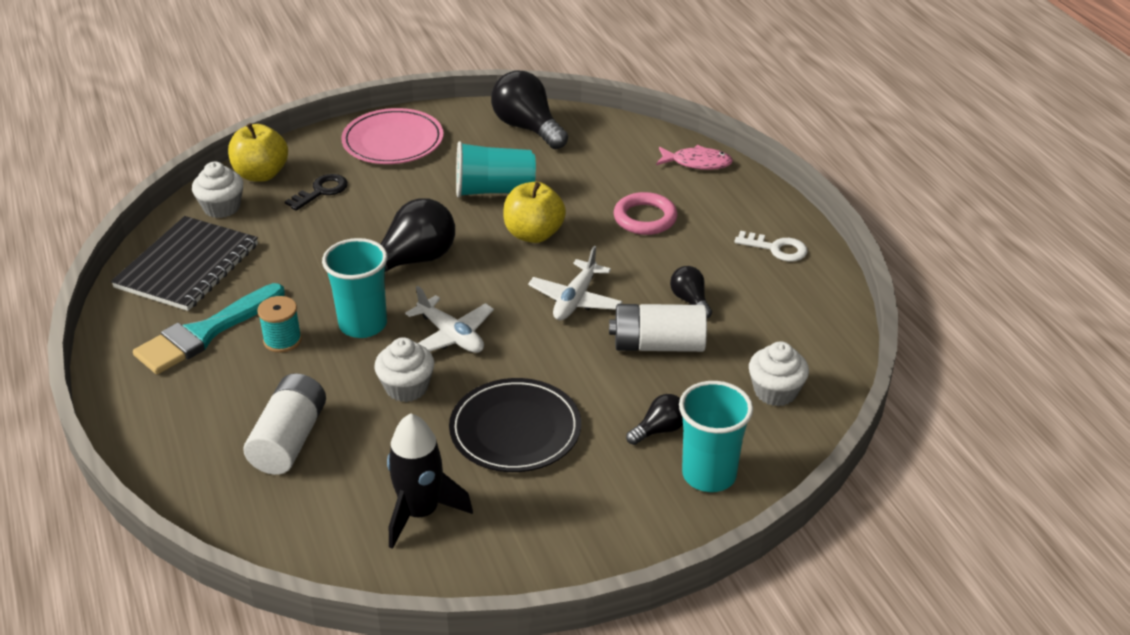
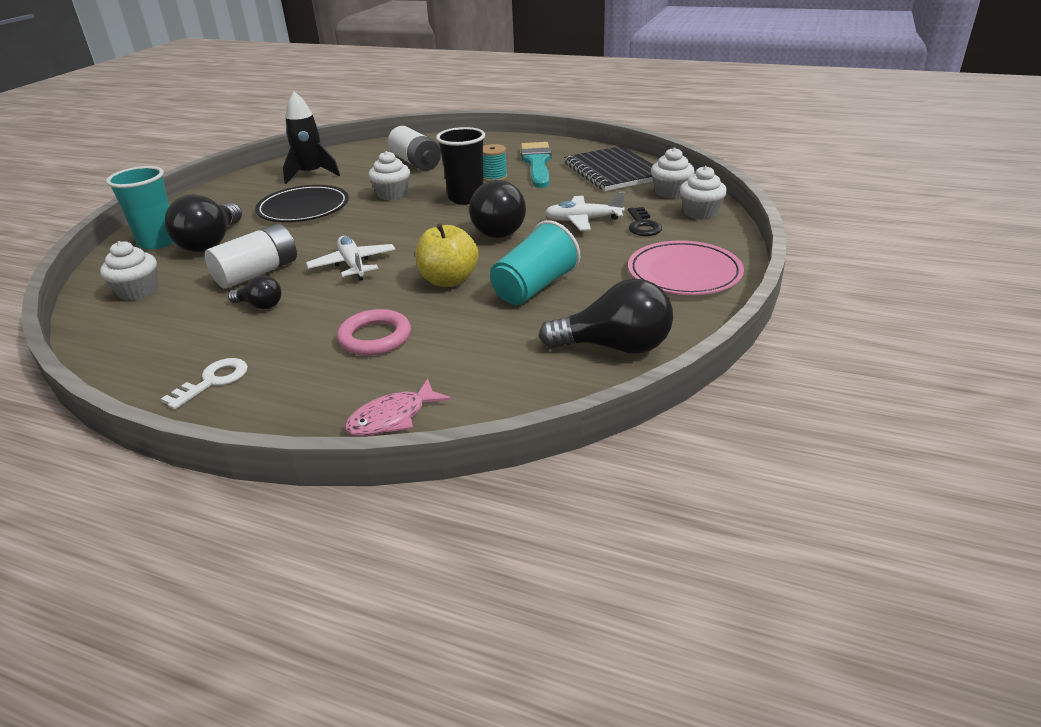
camera: 135 degrees right, 5 degrees down
yellow apple [228,123,288,182] -> white cupcake [680,166,727,220]
turquoise cup [322,238,388,338] -> black cup [436,127,485,205]
white plane [405,286,494,353] -> white plane moved to [545,192,625,231]
black light bulb [626,394,683,445] -> black light bulb [165,194,242,252], size x1.91
white key [735,231,807,262] -> white key turned 150 degrees clockwise [161,358,248,410]

